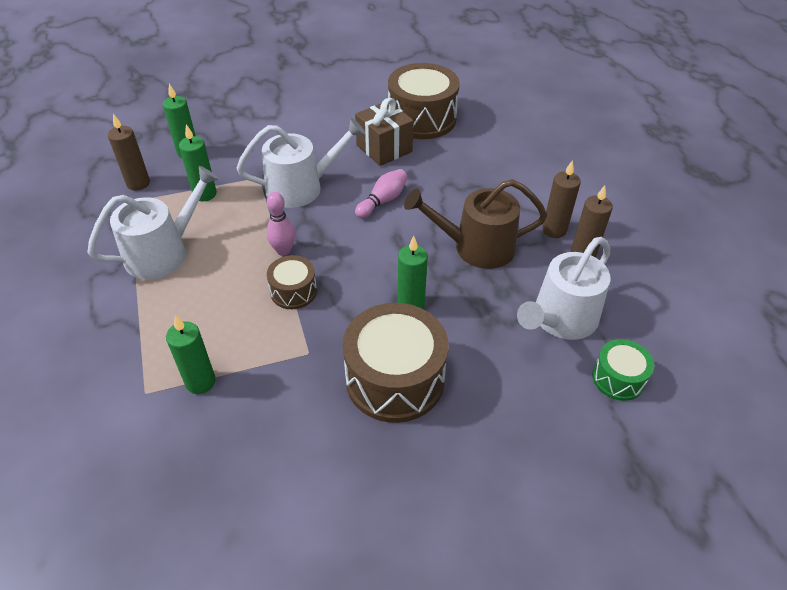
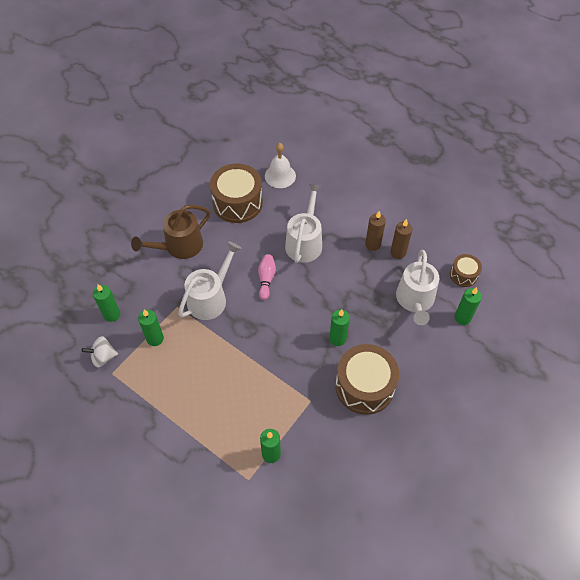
camera: 35 degrees left, 10 degrees up
white watering can [87,166,219,279] -> white watering can moved to [285,183,322,263]
brown candle [108,114,150,191] -> white spinning top [81,336,118,367]
pink bowling pin [266,192,295,256] -> none
brown drum [267,255,317,309] -> brown drum moved to [450,254,482,287]
brown gift [355,98,414,166] -> none
brown watering can [404,179,547,269] -> brown watering can moved to [131,205,210,259]
green drum [592,339,654,401] -> green candle [455,287,482,325]
none -> white bell [265,143,296,188]

